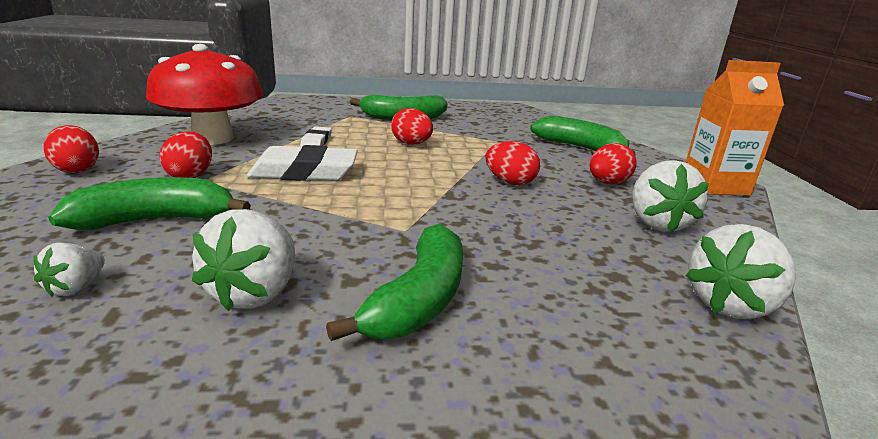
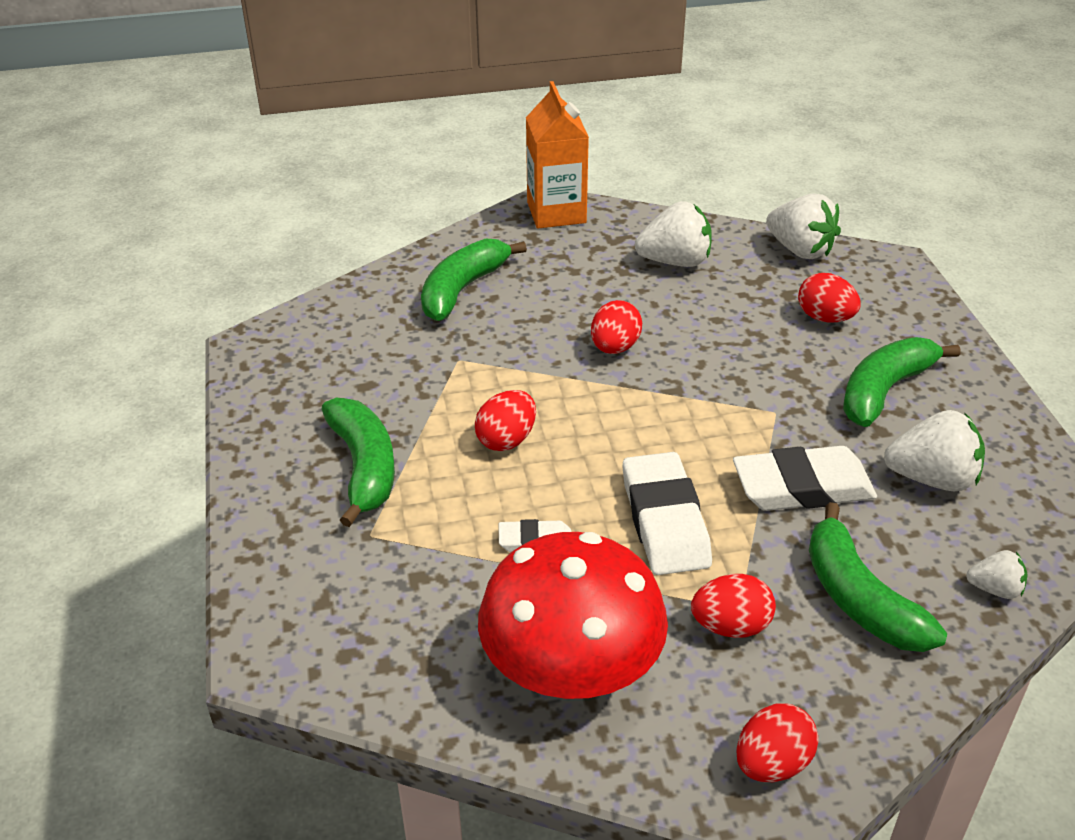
camera: 95 degrees left, 15 degrees up
green banana [326,224,463,341] -> green banana turned 60 degrees counterclockwise [843,337,960,427]
red egg [590,143,637,185] -> red egg moved to [798,273,861,323]
none -> white eraser [733,446,877,511]

